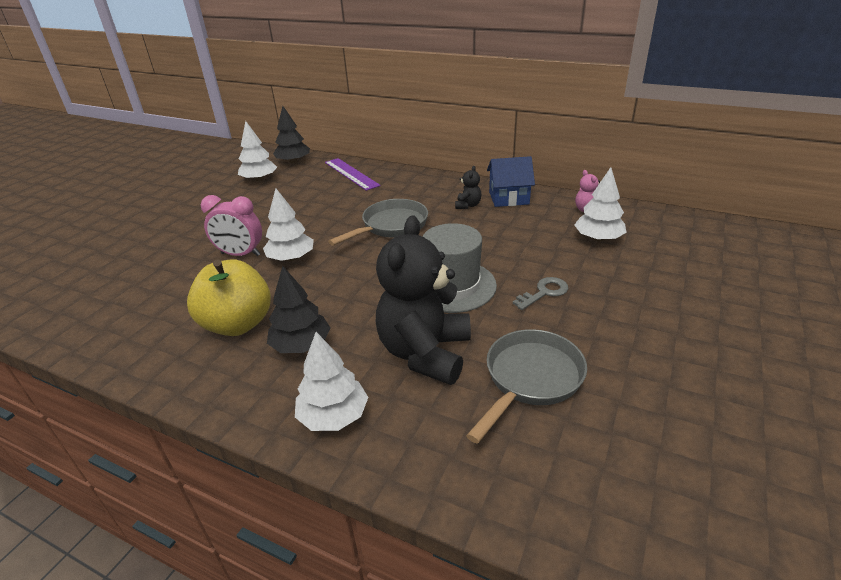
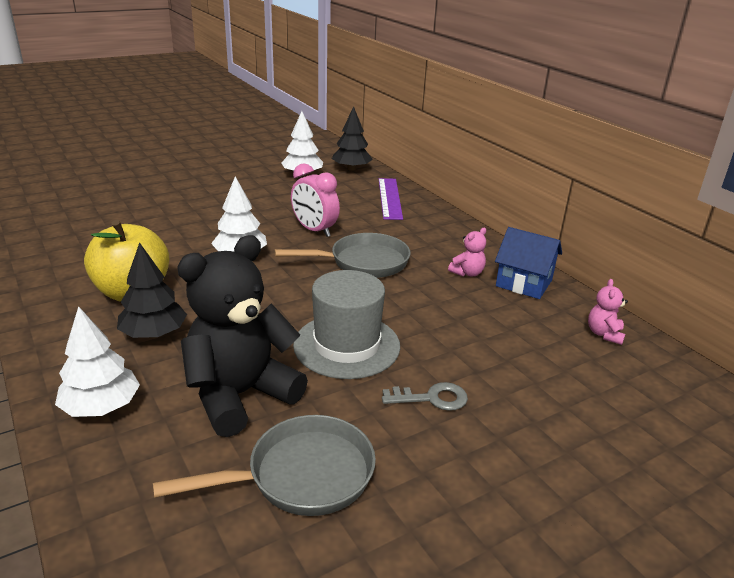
camera: 30 degrees right, 5 degrees down
pink clock [201,195,262,256] -> pink clock moved to [291,164,340,237]
black teddy bear [455,166,481,209] -> pink teddy bear [448,228,486,277]
white tree [574,167,627,242] -> none

